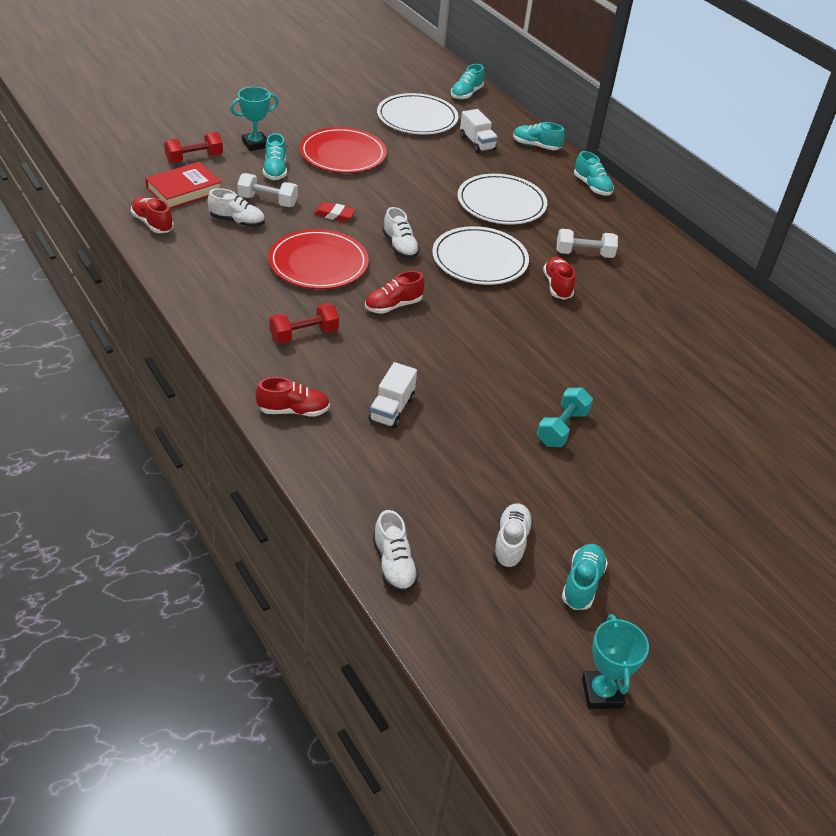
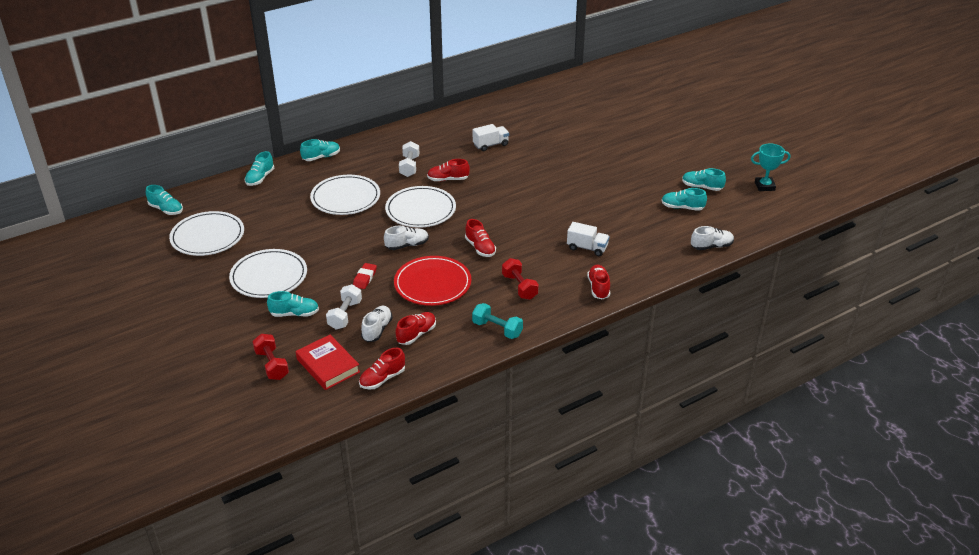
camera: 85 degrees left, 5 degrees down
turquoise trophy [230,87,279,151] -> none
red plate [300,127,387,173] -> white plate [229,249,307,298]
white truck [460,109,498,153] -> white truck moved to [473,124,509,151]
white shoe [493,503,533,568] -> turquoise shoe [661,188,707,211]
turquoise dumbbell [537,388,593,447] -> turquoise dumbbell moved to [472,303,523,339]
none -> red shoe [396,312,436,345]

